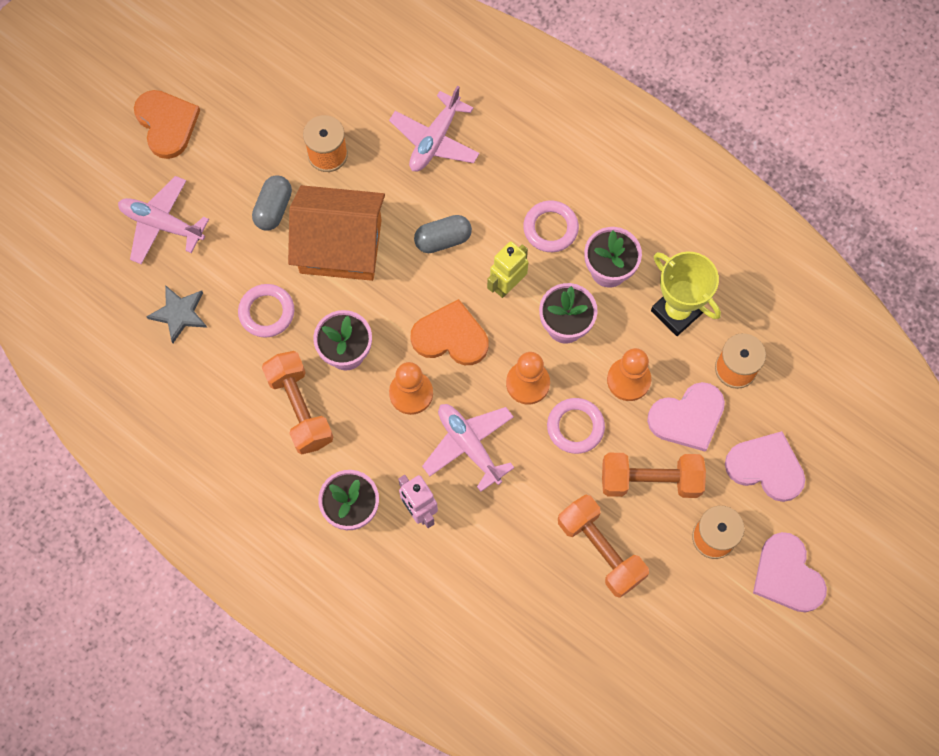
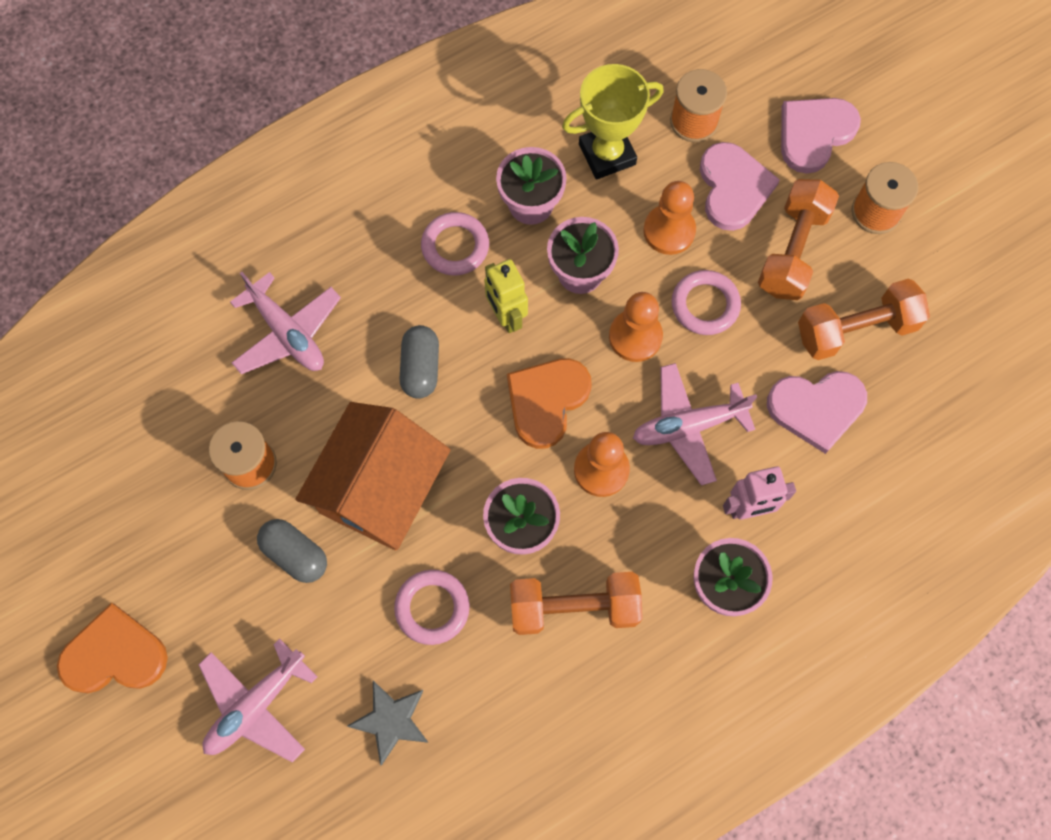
camera: 70 degrees left, 0 degrees up
pink heart [753,532,827,612] -> pink heart moved to [767,371,867,454]

